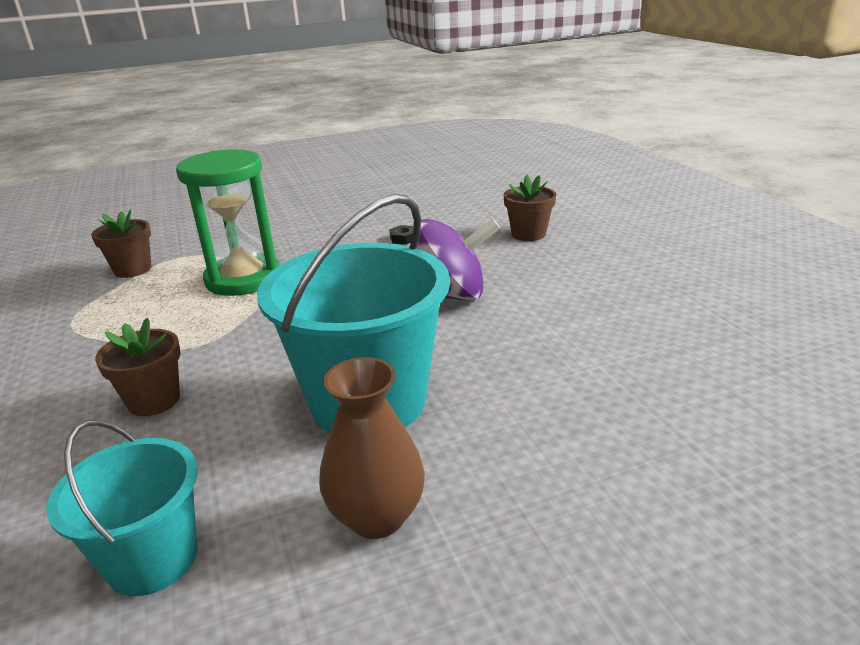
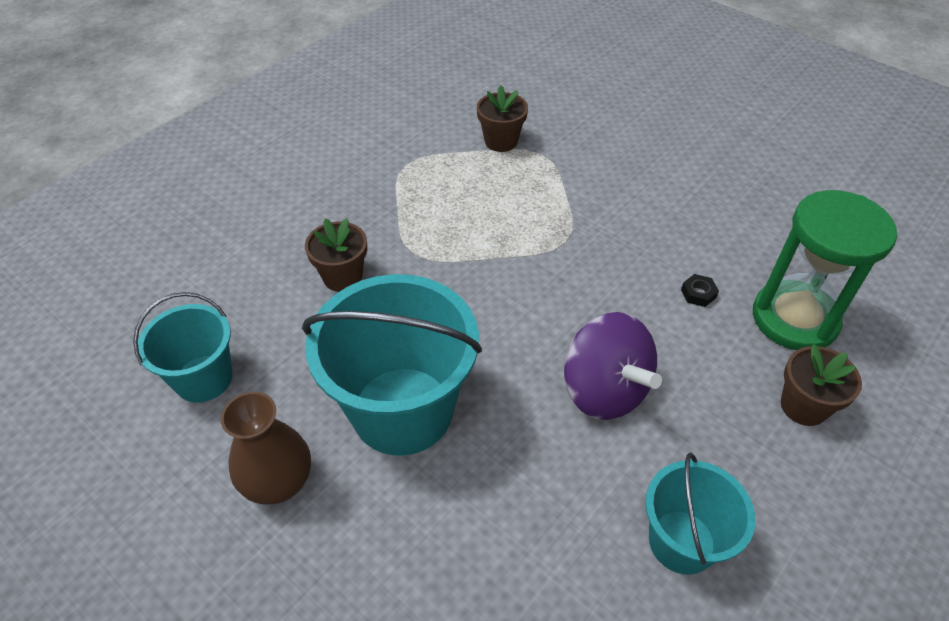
camera: 60 degrees right, 20 degrees up
green hourglass [176,149,280,296] -> green hourglass moved to [753,190,897,350]
none -> turquoise bucket [645,453,755,575]

